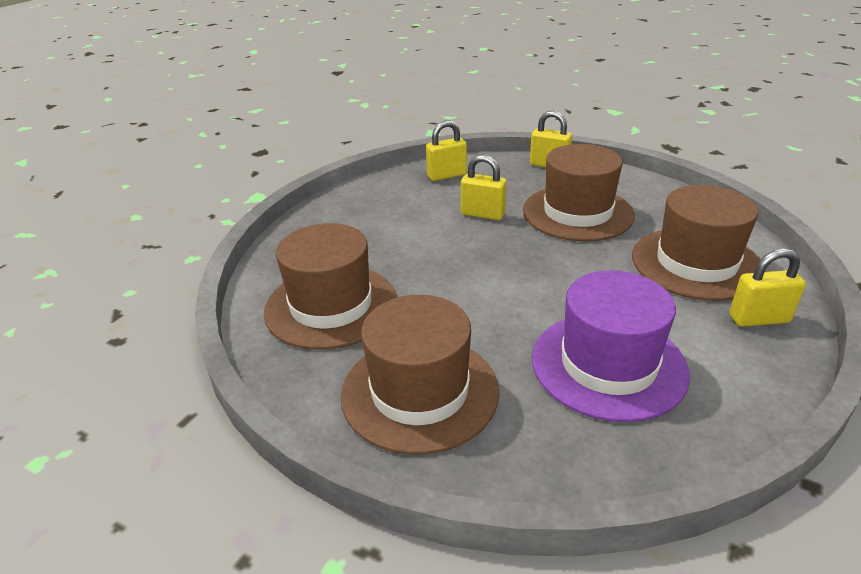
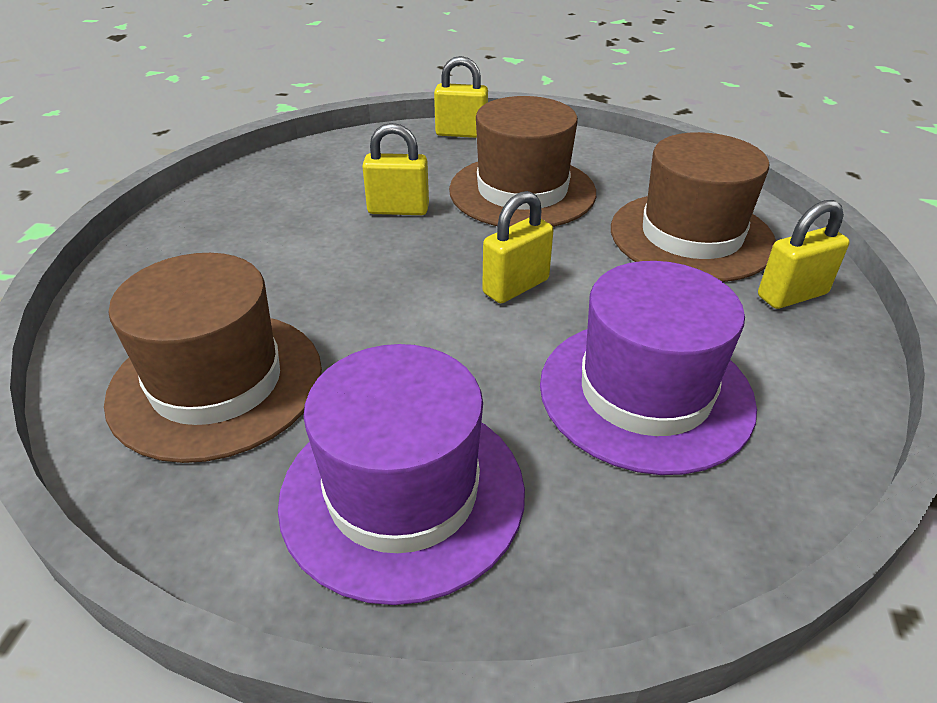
camera: 20 degrees left, 5 degrees up
brown hat [341,295,499,455] -> purple hat [278,344,525,605]
yellow padlock [426,120,467,181] -> yellow padlock moved to [482,191,554,303]

